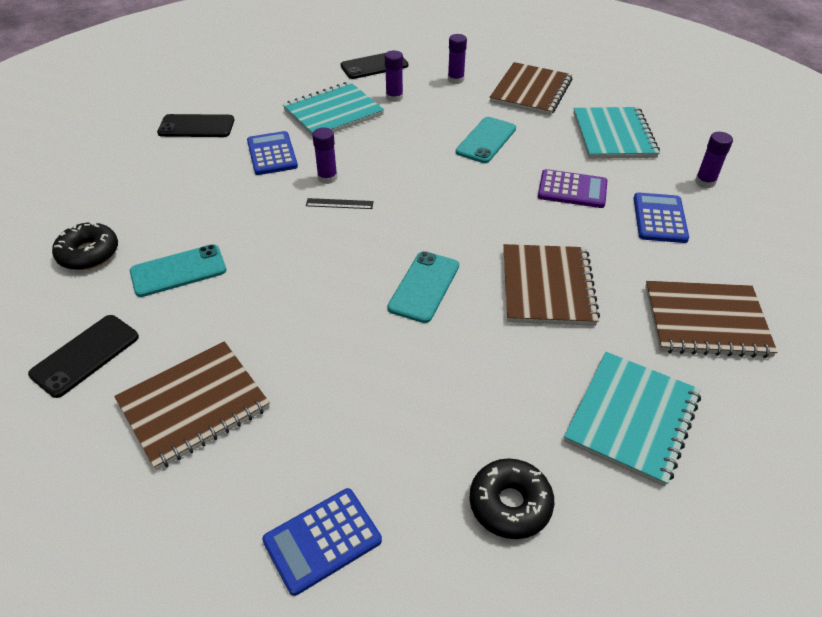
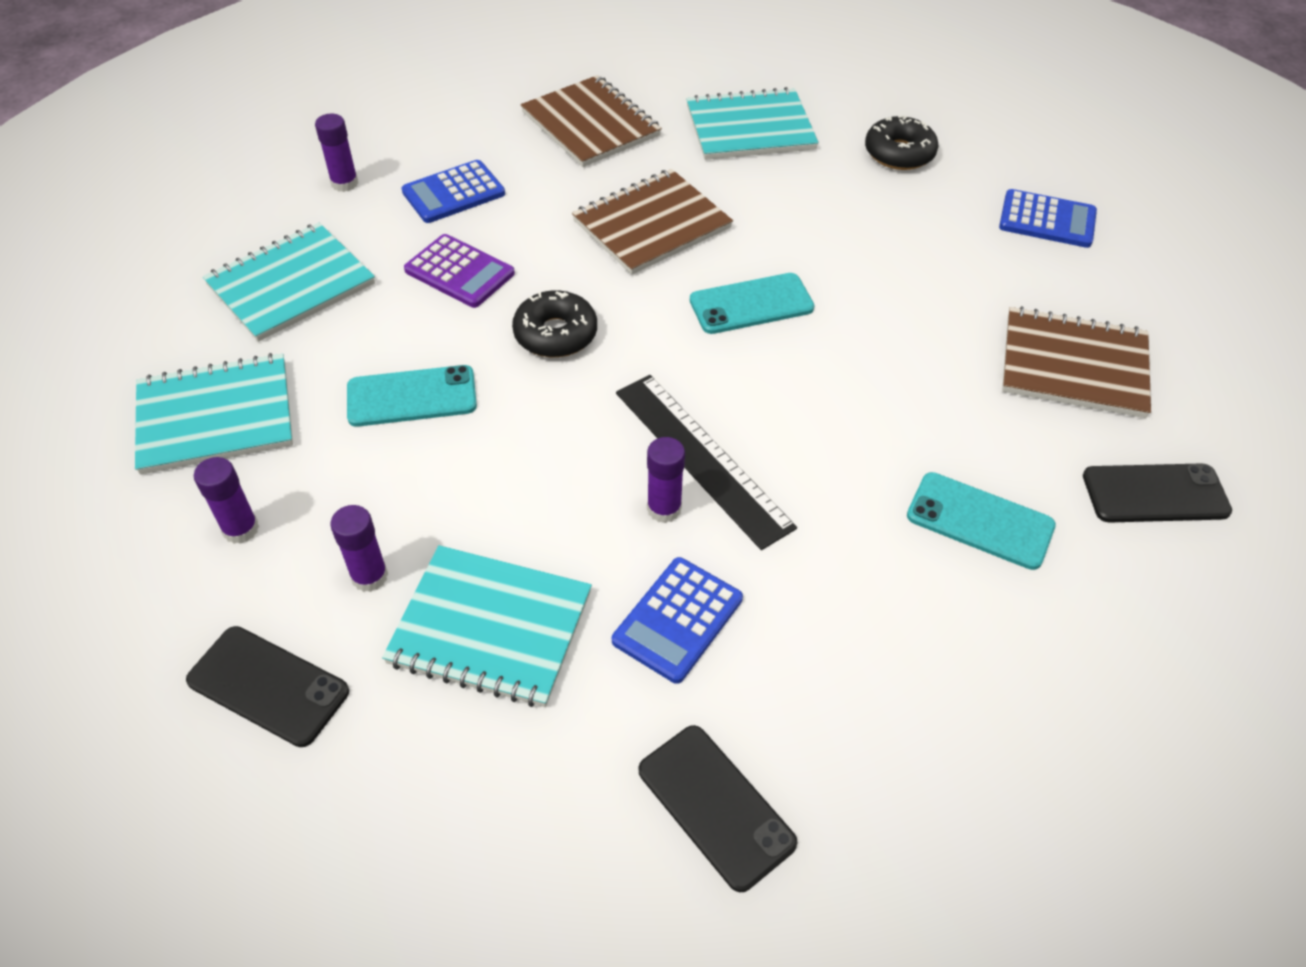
camera: 130 degrees left, 5 degrees up
black donut [52,222,118,270] -> black donut moved to [512,290,597,357]
black ruler [306,198,374,209] -> black ruler [616,375,797,550], size x2.25
brown notebook [489,62,573,115] -> turquoise notebook [135,353,293,475]
purple calculator [538,169,607,208] -> purple calculator turned 150 degrees clockwise [404,234,515,308]

